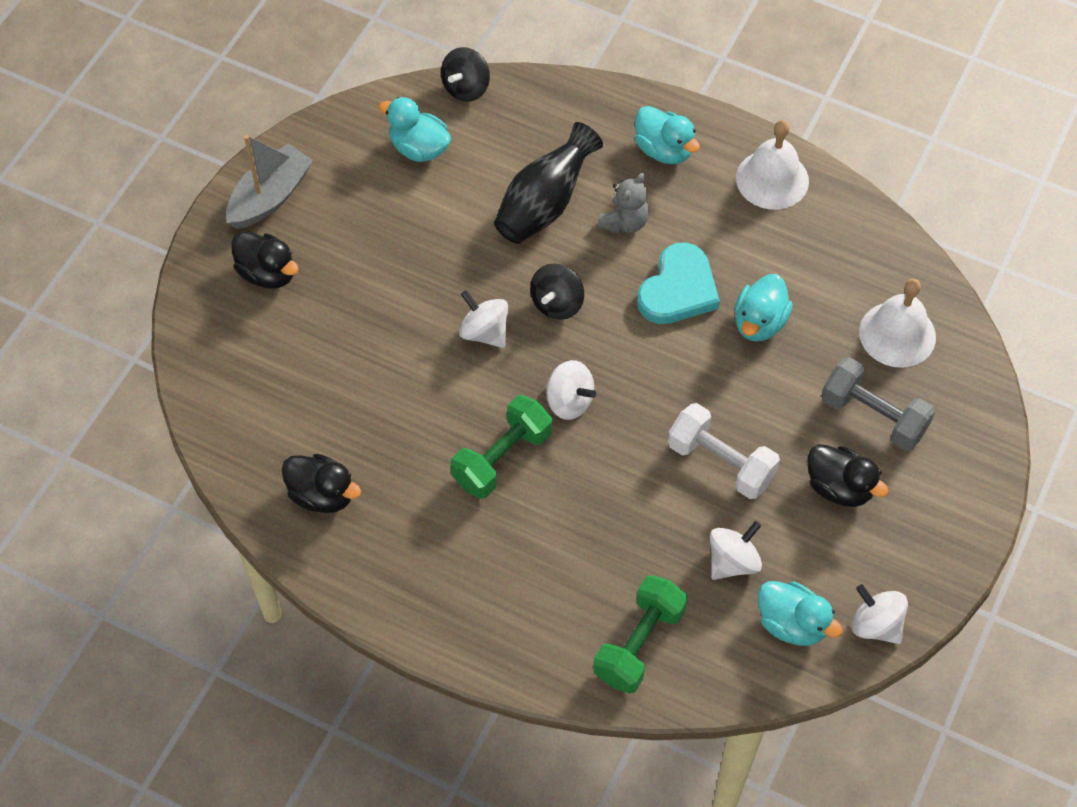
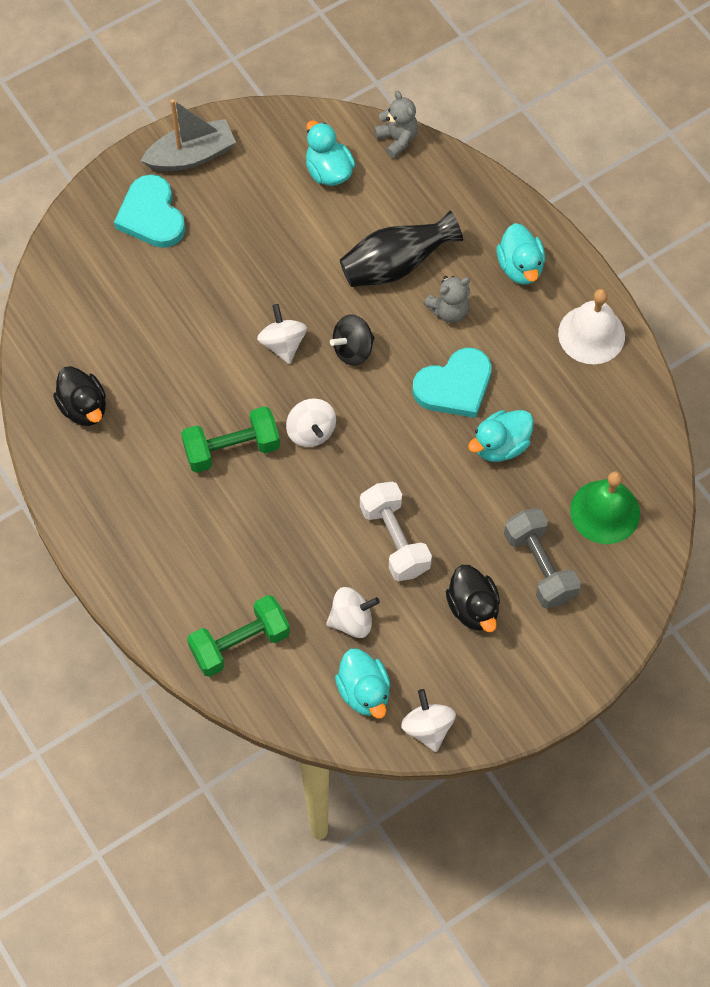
camera: 30 degrees right, 5 degrees up
black duck [231,231,299,289] -> turquoise heart [114,174,185,248]
black spinning top [441,47,490,102] -> grey teddy bear [374,91,418,158]
white bell [859,279,936,368] -> green bell [570,471,640,544]

